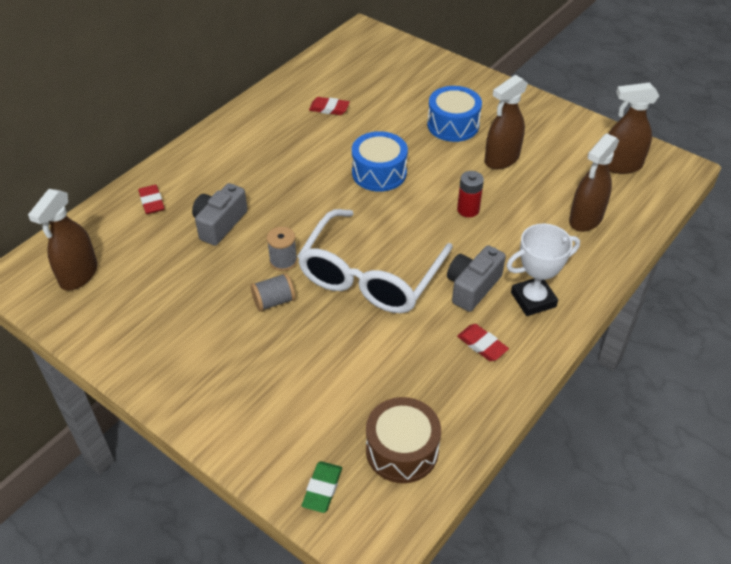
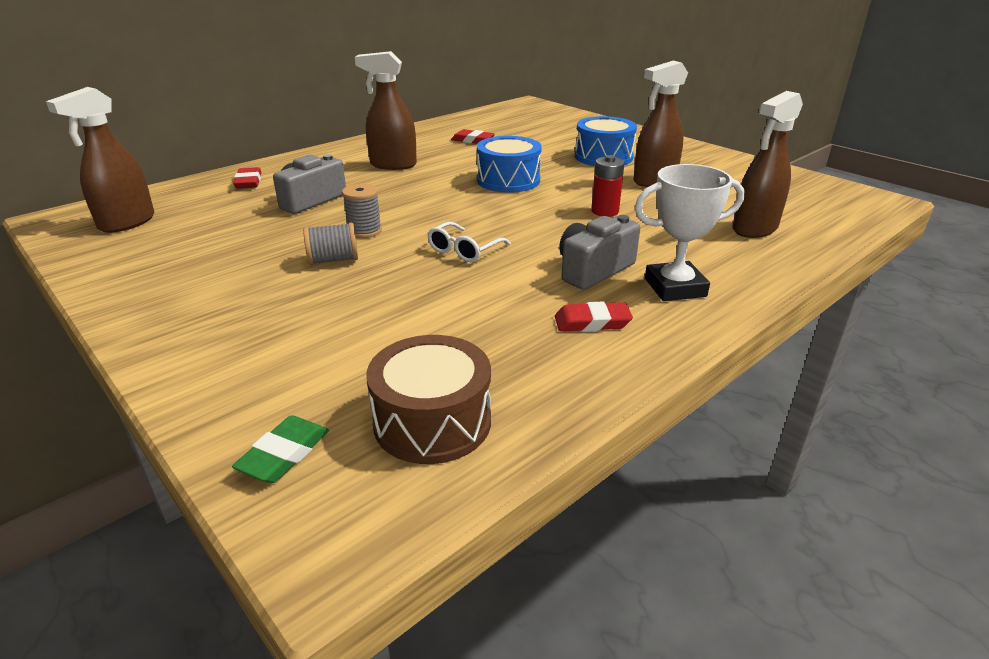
camera: 10 degrees right, 15 degrees down
white glasses [298,209,453,313] -> white glasses [427,222,511,262], size x0.40
red eraser [457,324,509,361] -> red eraser turned 60 degrees counterclockwise [555,301,633,331]
brown spray bottle [608,82,659,174] -> brown spray bottle moved to [355,51,417,170]

